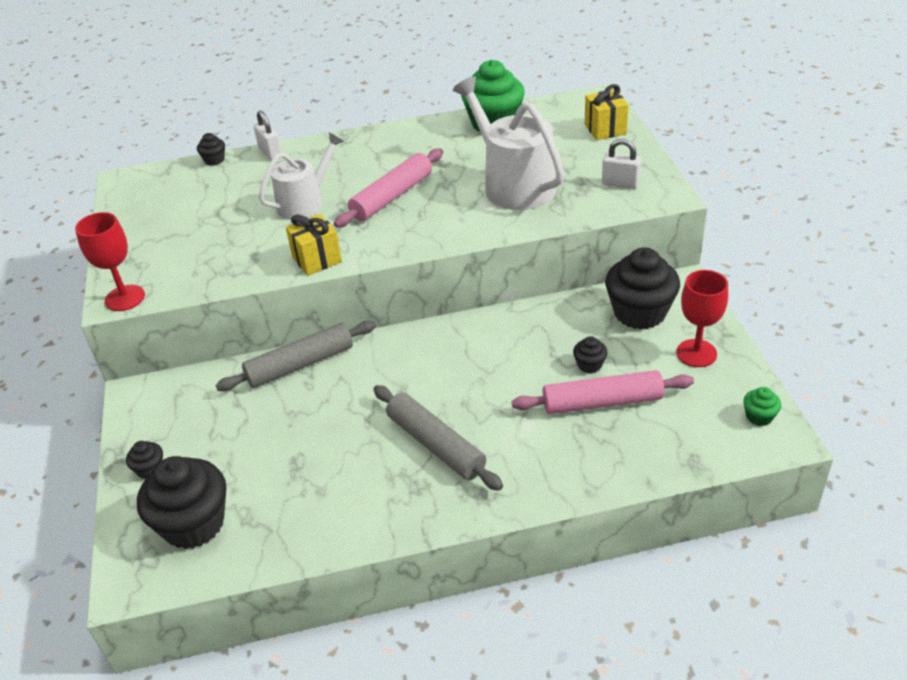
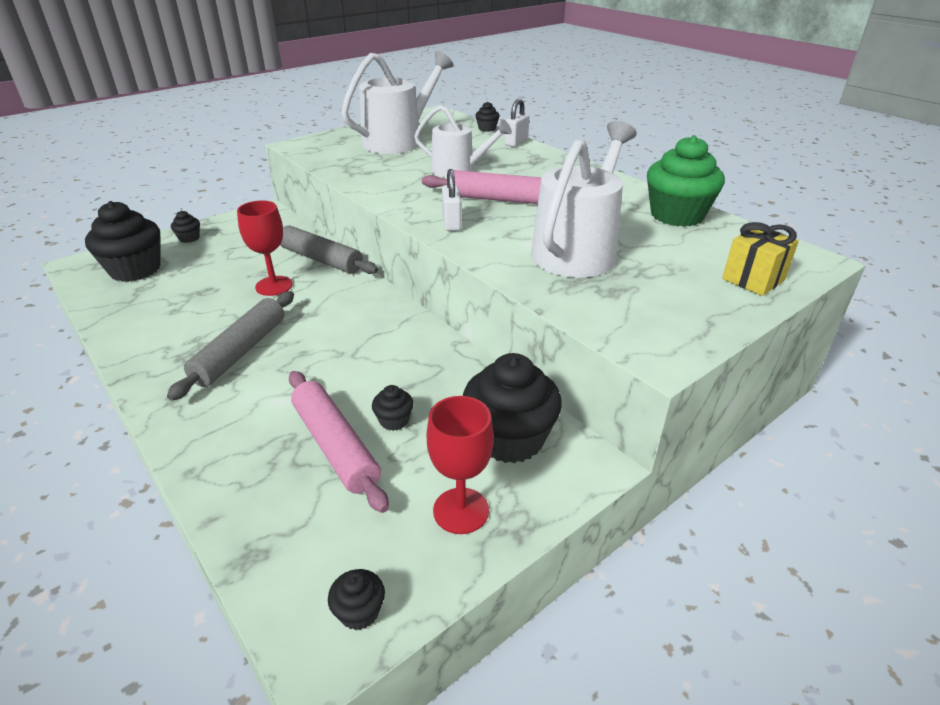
camera: 60 degrees right, 5 degrees down
red goblet [75,212,145,311] -> red goblet moved to [237,201,293,296]
yellow gift [286,214,342,276] -> none
white padlock [602,139,641,189] -> white padlock moved to [442,169,462,231]
green cupcake [743,387,781,426] -> black cupcake [328,569,385,630]
none -> white watering can [341,51,454,154]

